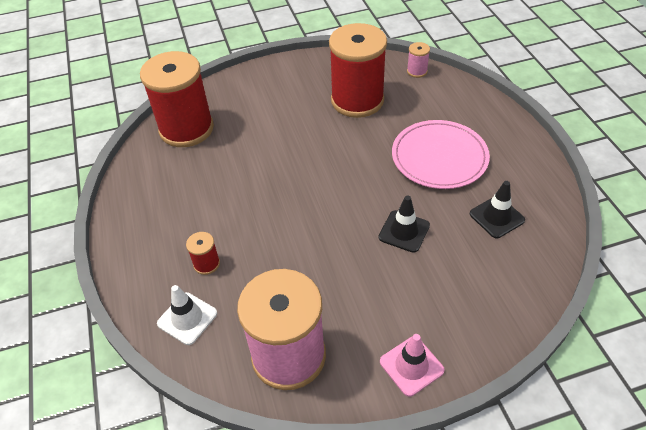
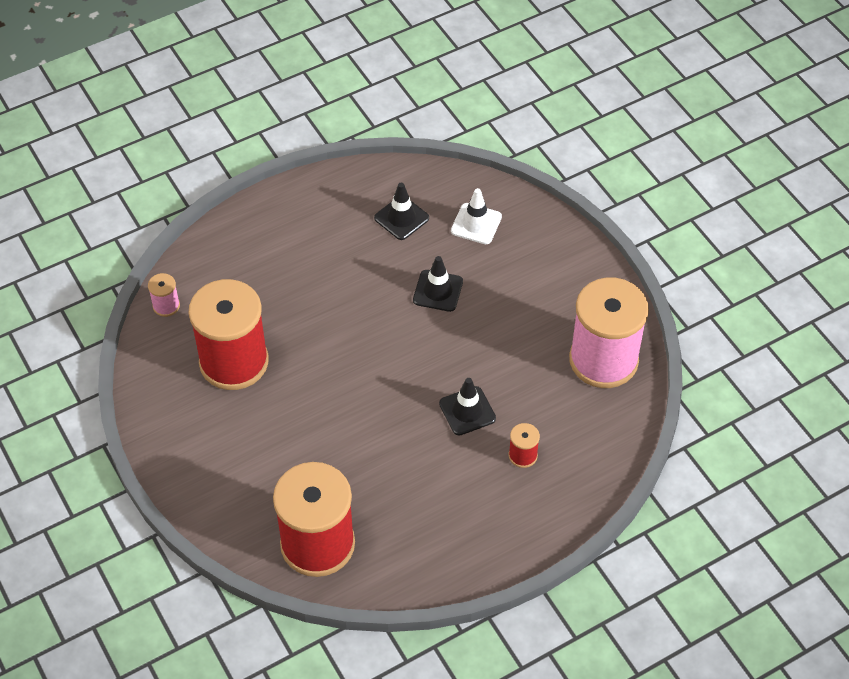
camera: 105 degrees left, 5 degrees up
white traffic cone [157,285,217,345] -> white traffic cone moved to [451,188,502,244]
pink traffic cone [380,334,444,397] -> none
pink plate [392,120,490,189] -> none
none -> black traffic cone [439,378,496,436]

